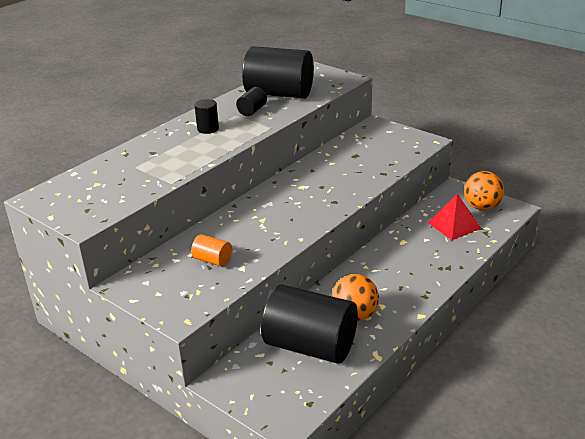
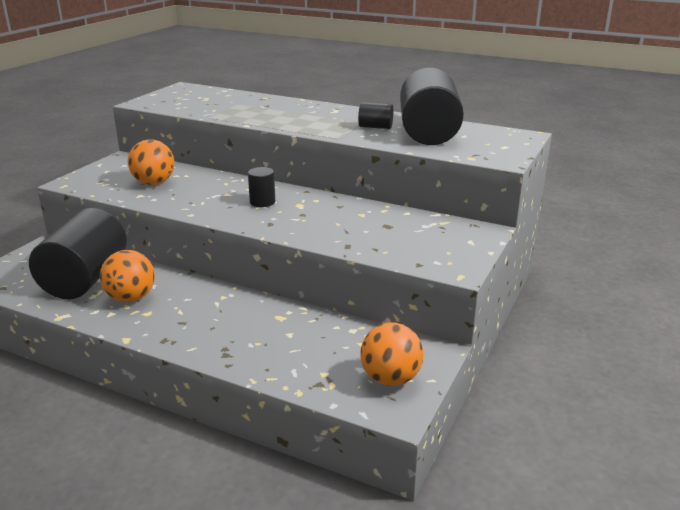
camera: 75 degrees right, 5 degrees down
orange cylinder [191,234,232,267] -> orange ball [128,139,175,185]
black cylinder [194,99,219,134] -> black cylinder moved to [248,167,275,207]
red pyramid [428,194,481,240] -> none

